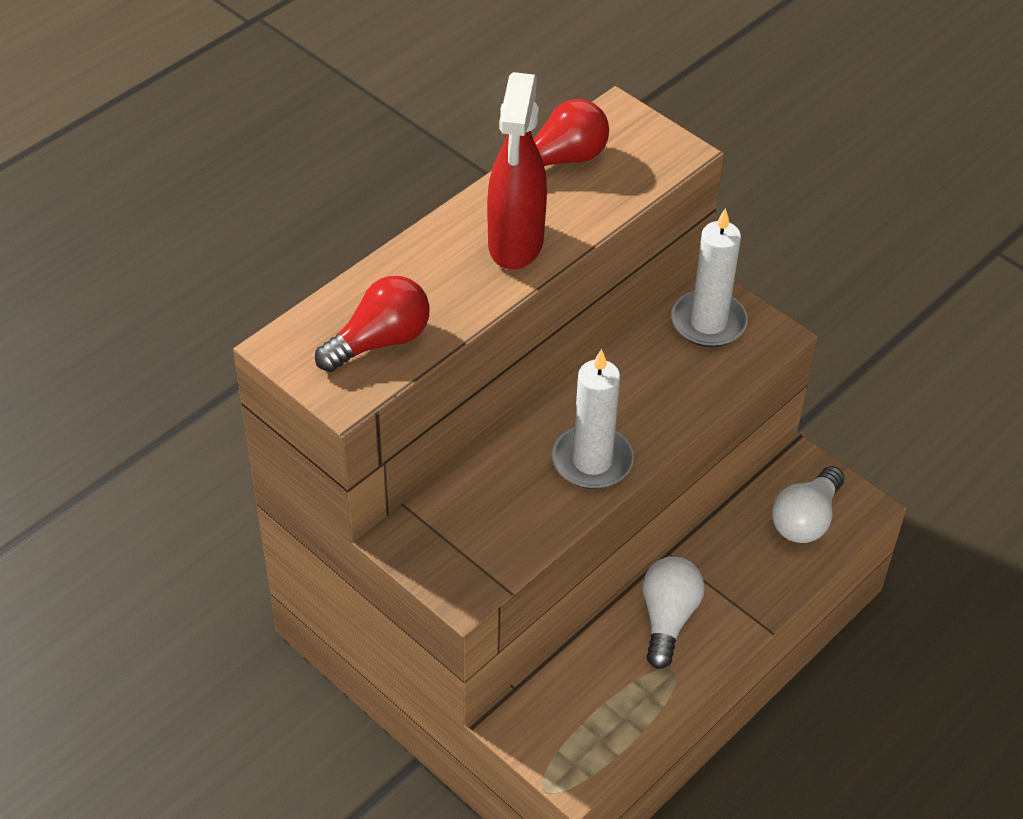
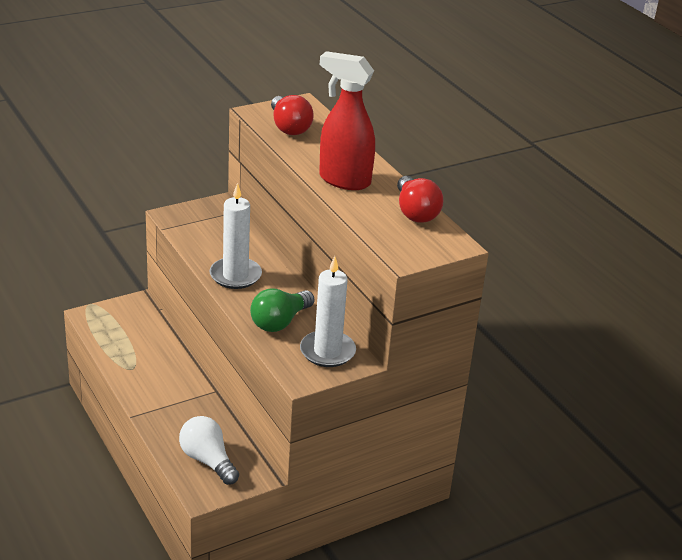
camera: 105 degrees right, 15 degrees down
white light bulb [643,557,705,669] -> none
none -> green light bulb [250,288,314,332]

